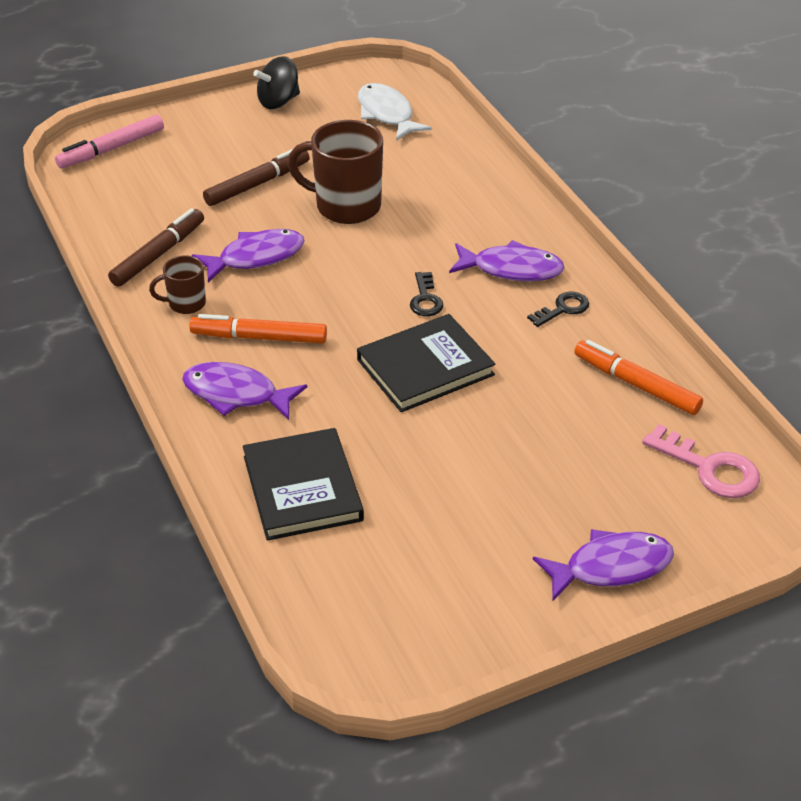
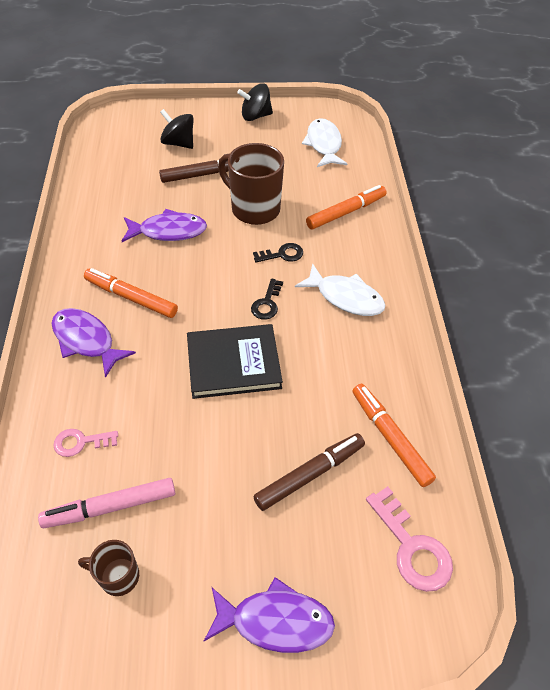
camera: 20 degrees right, 10 degrees up
pink marker [55,115,164,169] -> pink marker moved to [38,478,175,528]
brown marker [108,208,204,287] -> brown marker moved to [253,433,365,511]
brown mug [149,255,206,314] -> brown mug moved to [78,540,139,596]
black book [243,428,364,541] -> pink key [53,429,118,457]
purple fish [449,240,565,281] -> white fish [295,263,386,316]
black key [527,292,589,327] -> black key moved to [253,243,303,262]
none -> black spinning top [160,109,193,149]
none -> orange marker [306,185,387,229]

